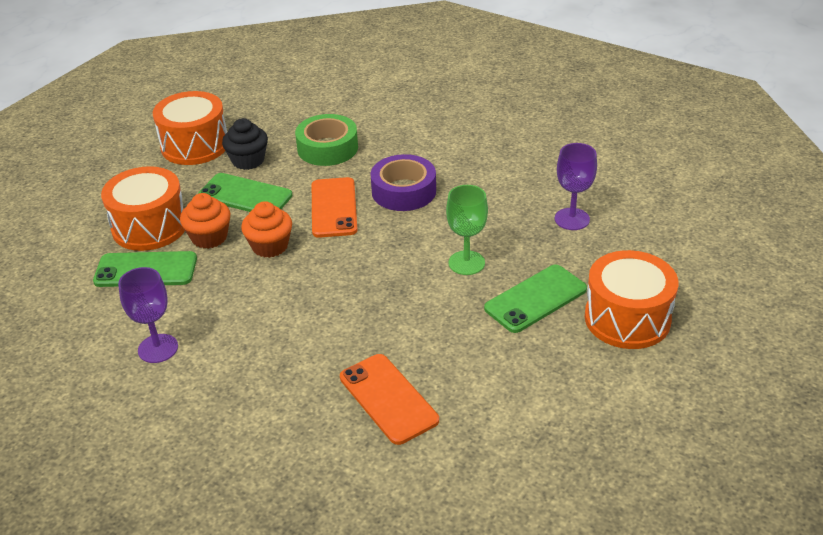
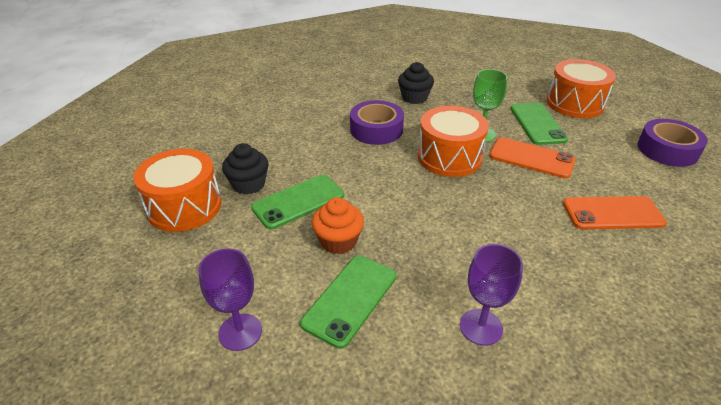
camera: 60 degrees left, 0 degrees up
orange drum [101,166,185,251] -> orange drum moved to [418,106,489,177]
orange cupcake [241,201,292,258] -> none
green tape [295,114,358,166] -> none
orange phone [312,177,357,238] -> orange phone moved to [489,137,576,178]
purple goblet [555,143,597,230] -> purple goblet moved to [198,248,262,351]
none -> black cupcake [398,62,434,104]
none -> purple tape [637,119,708,167]

